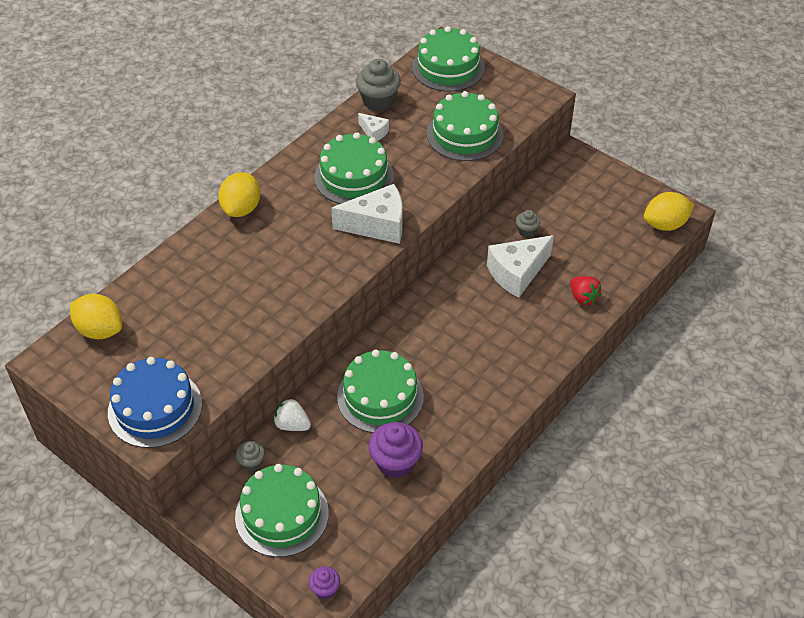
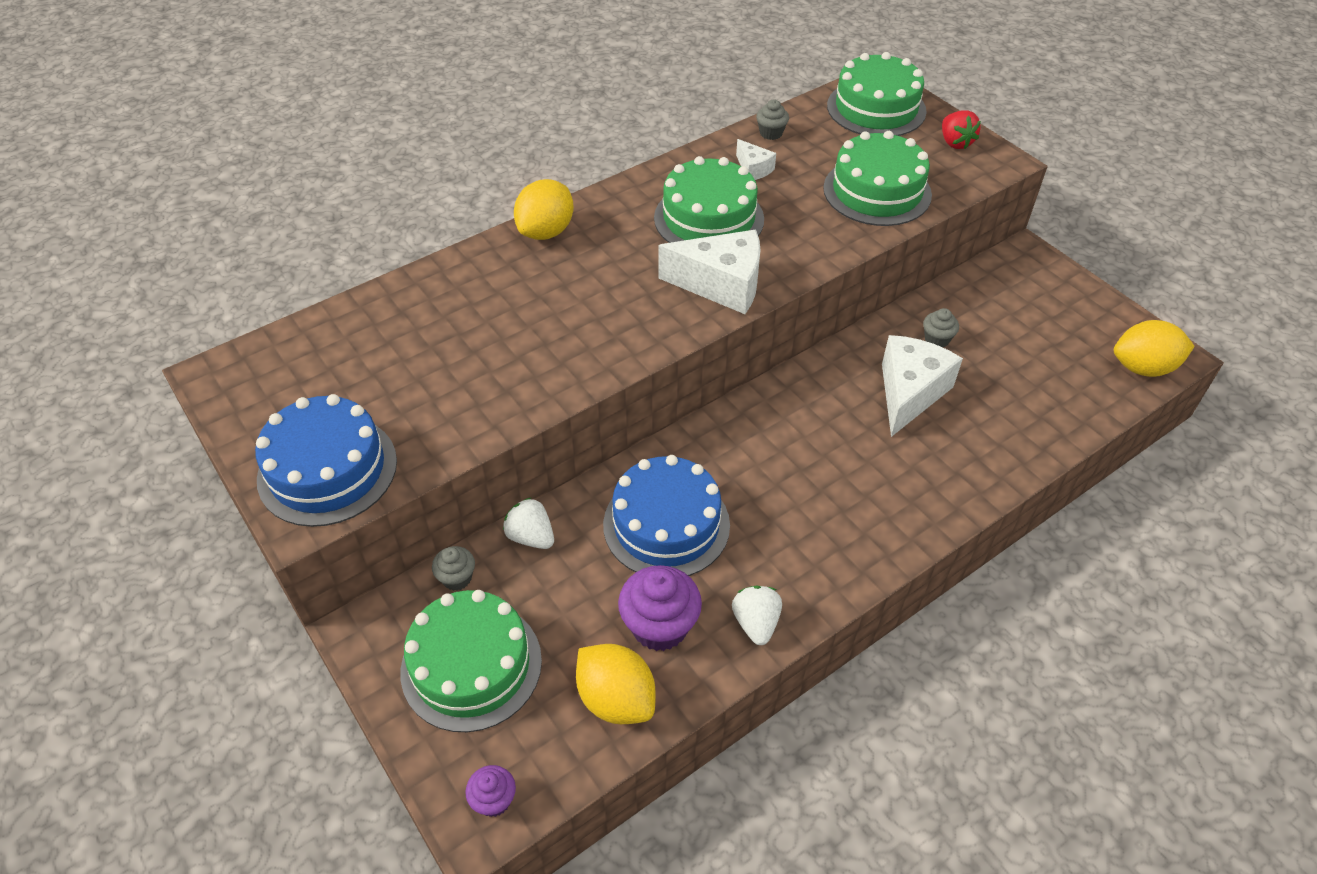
camera: 15 degrees right, 0 degrees up
yellow lemon [70,294,122,339] -> yellow lemon moved to [576,644,656,724]
green cake [337,350,424,433] -> blue cake [603,455,730,576]
grey cupcake [356,59,401,111] -> grey cupcake [756,100,789,140], size x0.54
white cheese [487,235,554,298] -> white cheese turned 135 degrees clockwise [882,335,963,437]
red strawberry [570,276,601,305] -> red strawberry moved to [942,110,981,149]
none -> white strawberry [732,586,782,645]

